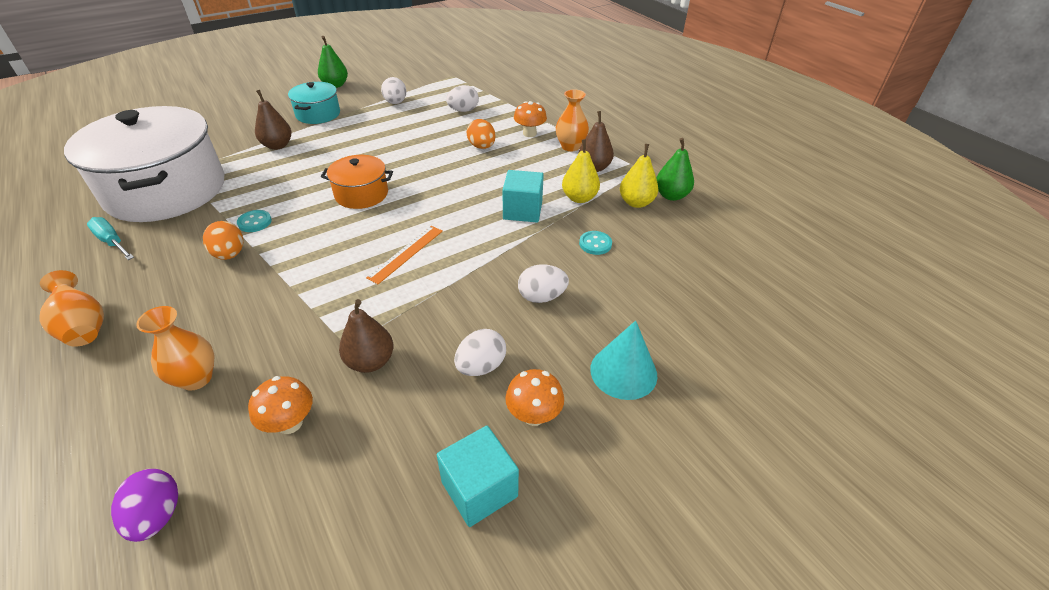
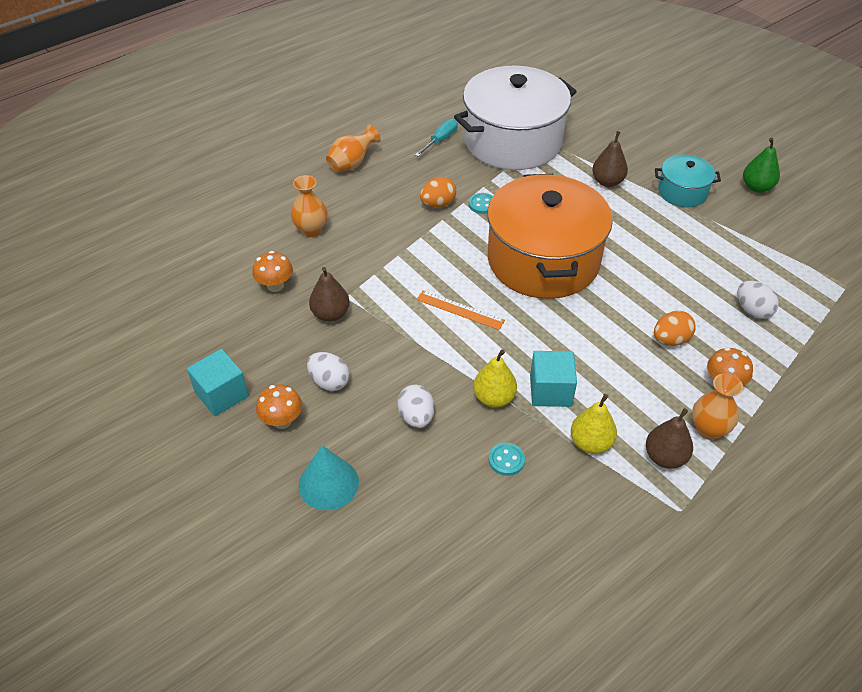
camera: 85 degrees right, 5 degrees up
purple egg [111,469,178,542] -> none
orange pot [321,155,393,209] -> orange pot [487,174,613,299], size x2.12
white egg [381,77,406,104] -> none
yellow pear [620,144,658,208] -> yellow pear moved to [473,349,517,407]
green pear [656,138,694,201] -> none

